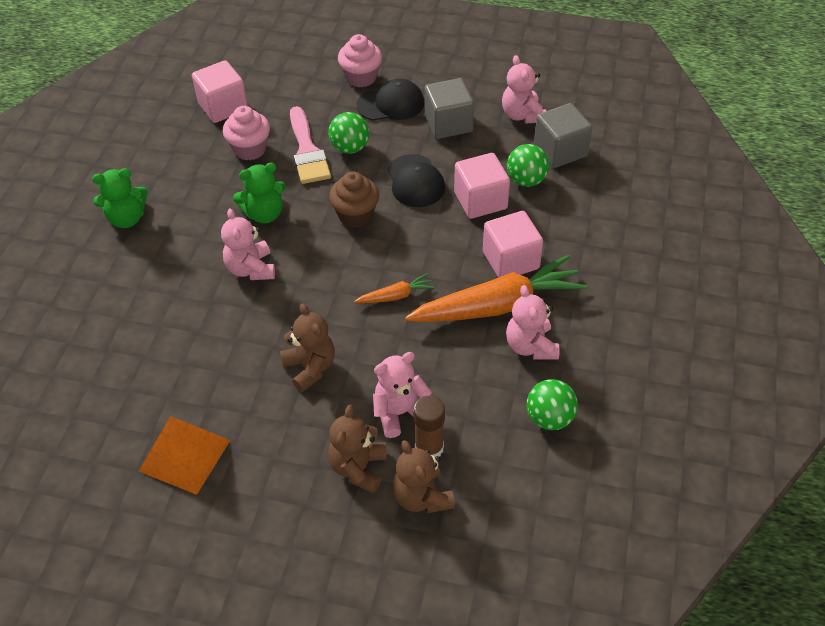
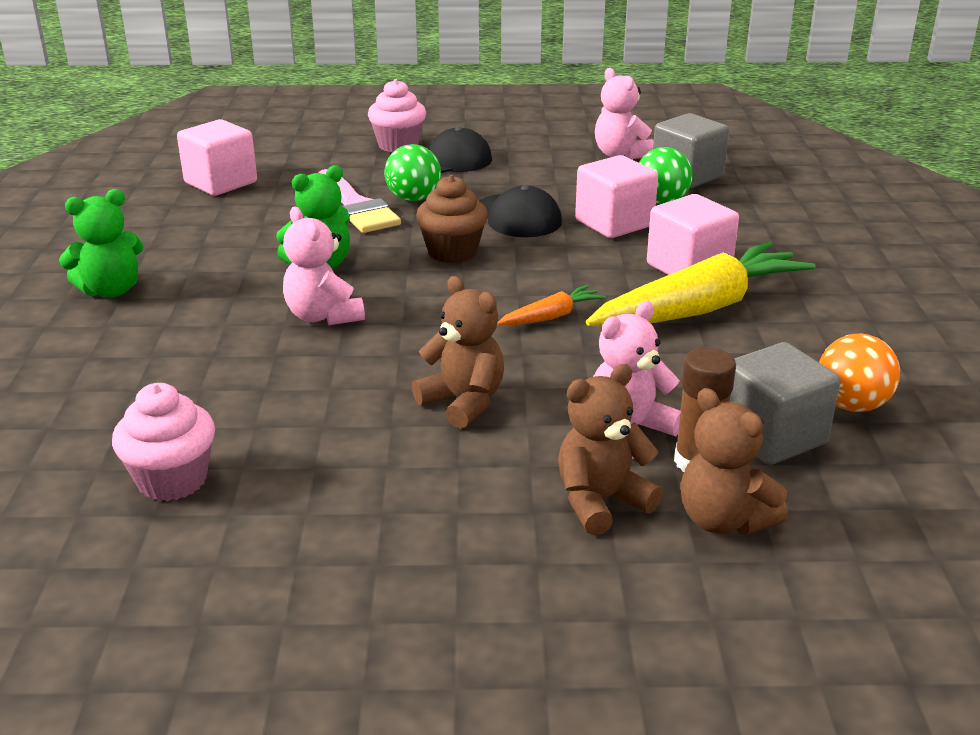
camera: 15 degrees left, 20 degrees down
orange pyramid [139,416,231,495] -> none
pink cupcake [223,106,270,161] -> pink cupcake moved to [112,383,215,501]
brown teddy bear [328,405,387,494] -> brown teddy bear turned 60 degrees clockwise [558,364,663,535]
orange carrot [405,255,587,322] -> yellow carrot [586,241,815,327]
grey cube [425,78,474,139] -> grey cube moved to [729,342,840,465]
pink teddy bear [506,285,560,359] -> none
green ball [527,379,578,430] -> orange ball [819,334,900,412]

